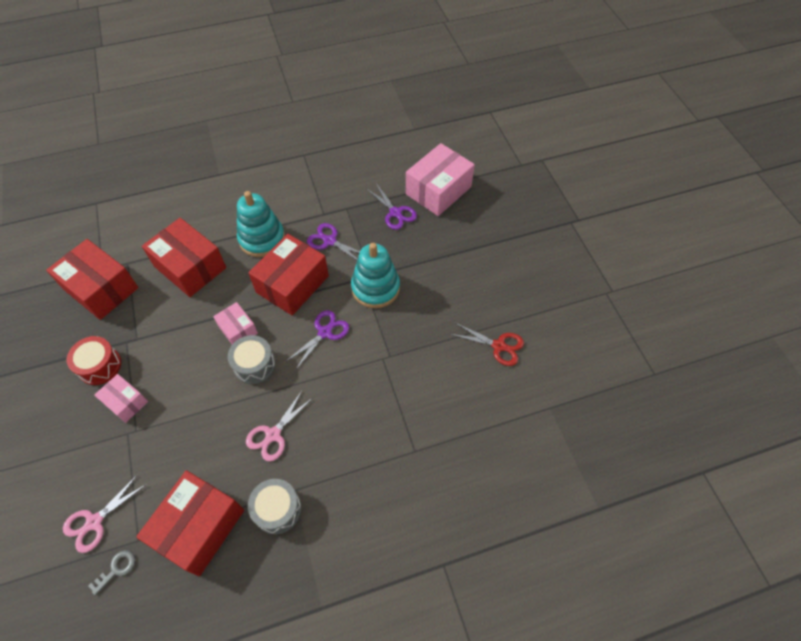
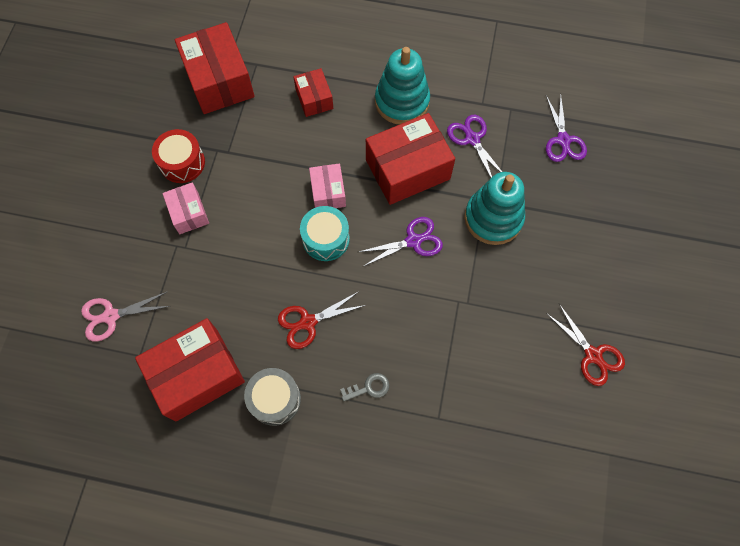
camera: 30 degrees right, 10 degrees up
grey key [88,550,135,595] -> grey key moved to [340,373,389,401]
red box [142,218,226,297] -> red box [293,68,333,117], size x0.54
grey drum [228,335,276,384] -> turquoise drum [300,206,350,261]
pink scissors [246,391,313,462] -> red scissors [278,292,366,349]
pink box [406,143,475,216] -> none

